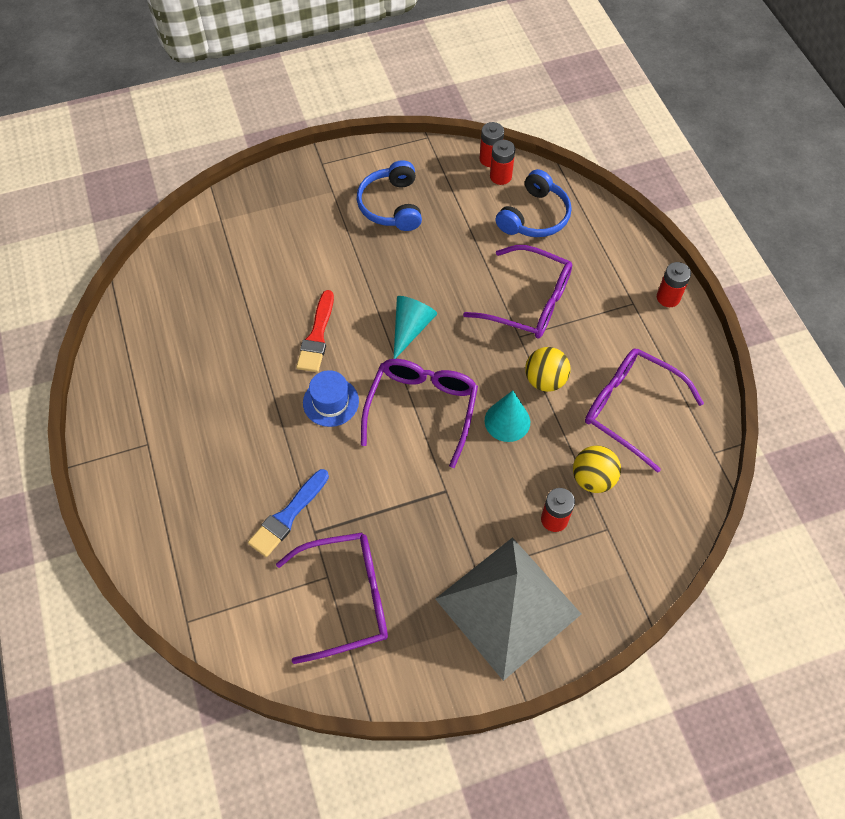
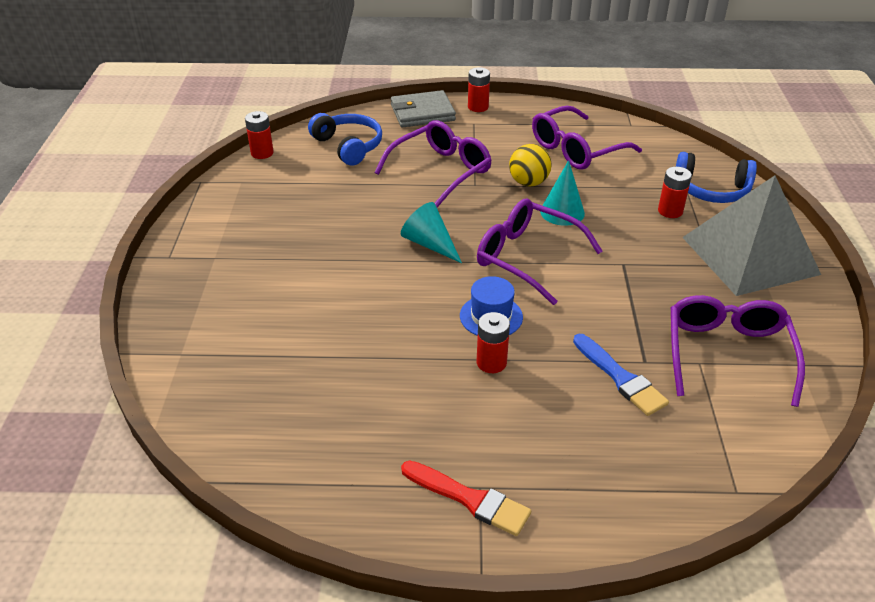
camera: 70 degrees left, 20 degrees down
red brush [296,290,334,372] -> red brush moved to [401,460,531,536]
blue headphones [357,160,422,231] -> blue headphones moved to [676,152,757,203]
red battery [490,140,515,185] -> red battery moved to [477,312,510,373]
yellow ball [573,446,621,493] -> none
none -> grey wallet [391,90,456,128]

